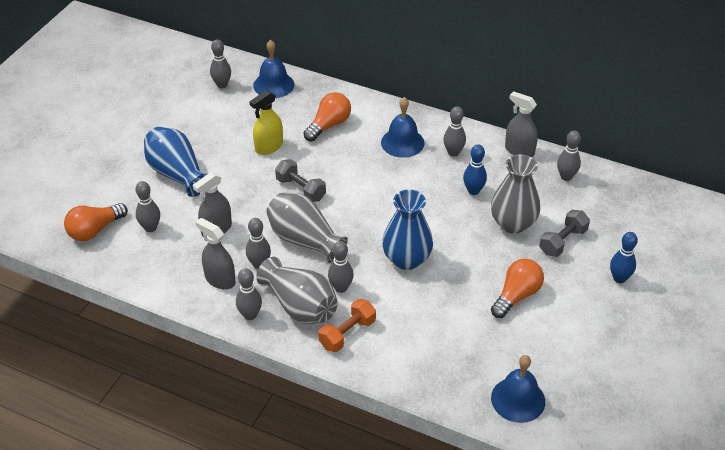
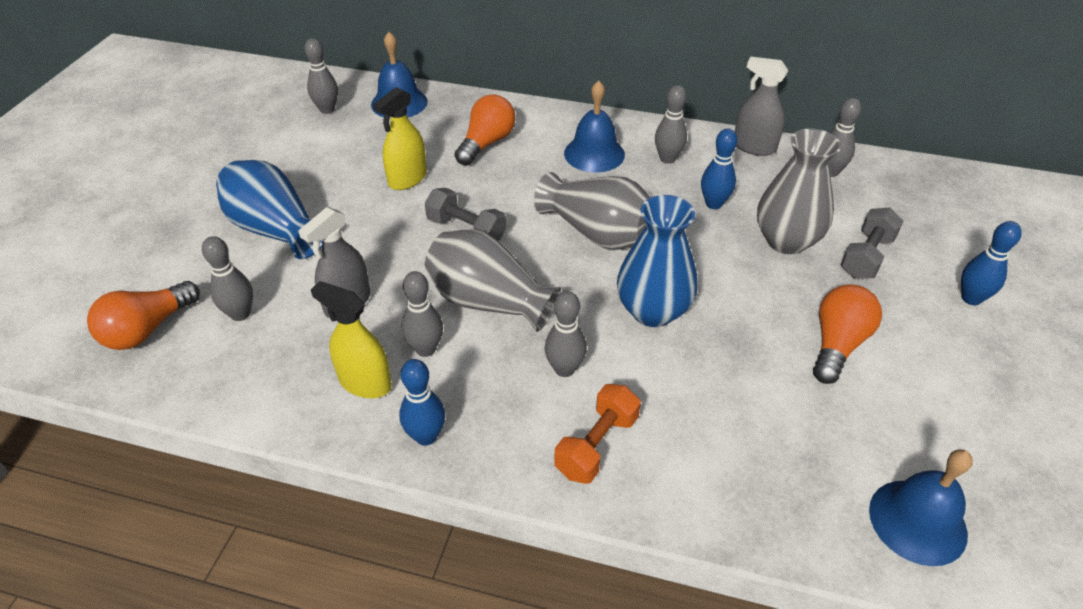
camera: 10 degrees left, 0 degrees up
grey spray bottle [195,218,235,290] -> yellow spray bottle [311,281,392,398]
grey bowling pin [236,268,262,320] -> blue bowling pin [399,359,445,446]
grey vase [256,257,338,324] -> grey vase moved to [534,172,650,250]

